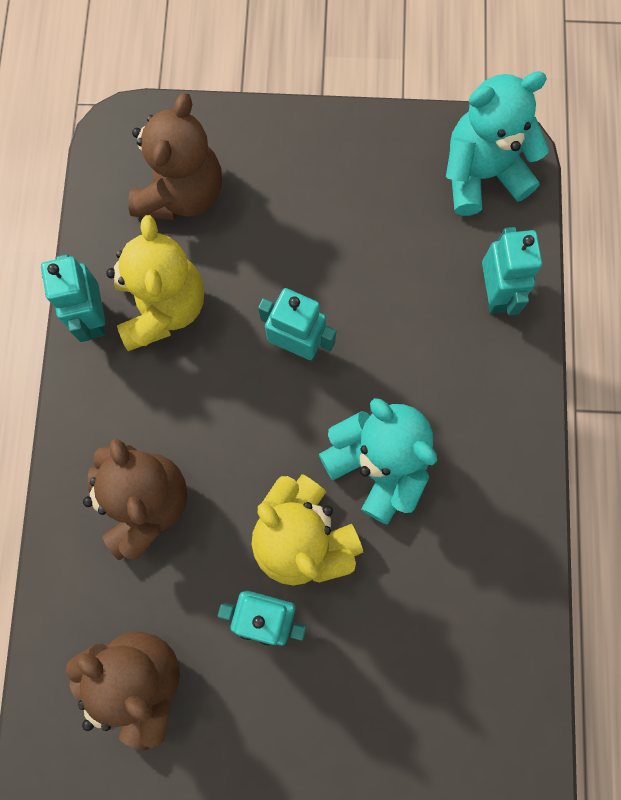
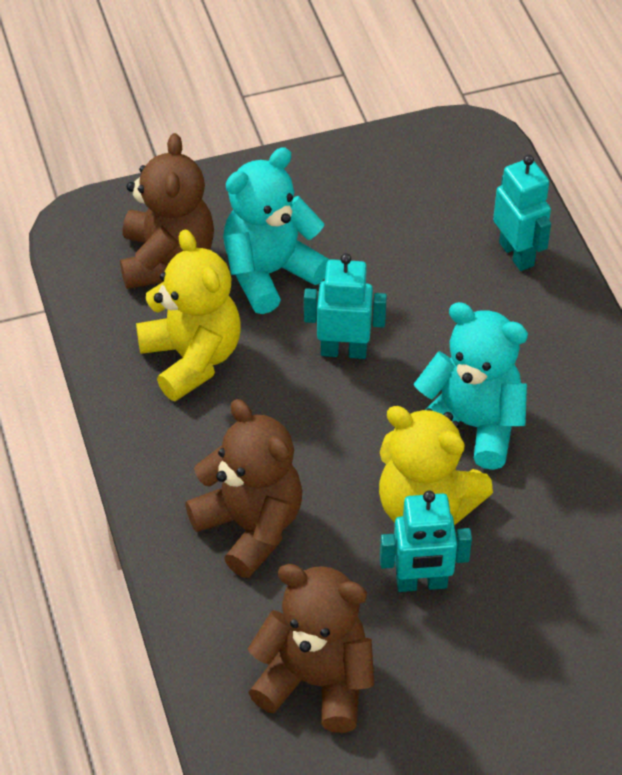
camera: 20 degrees left, 25 degrees down
turquoise robot [41,254,105,342] -> none
turquoise teddy bear [446,71,549,216] -> turquoise teddy bear moved to [223,147,329,314]

